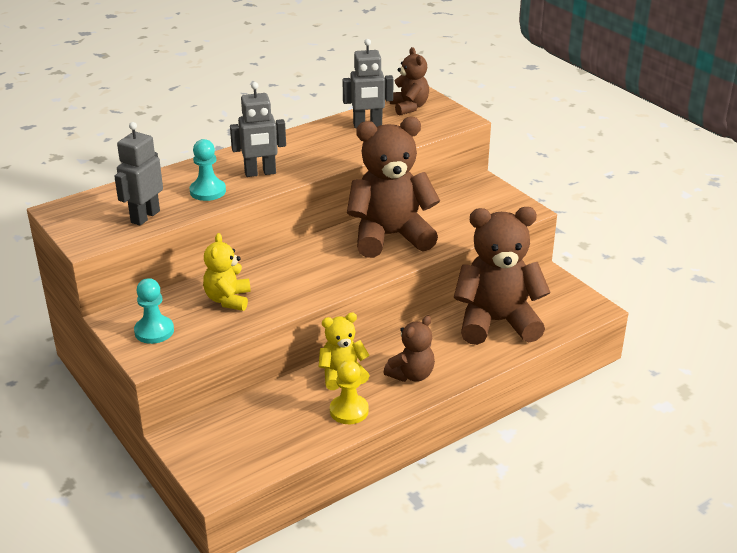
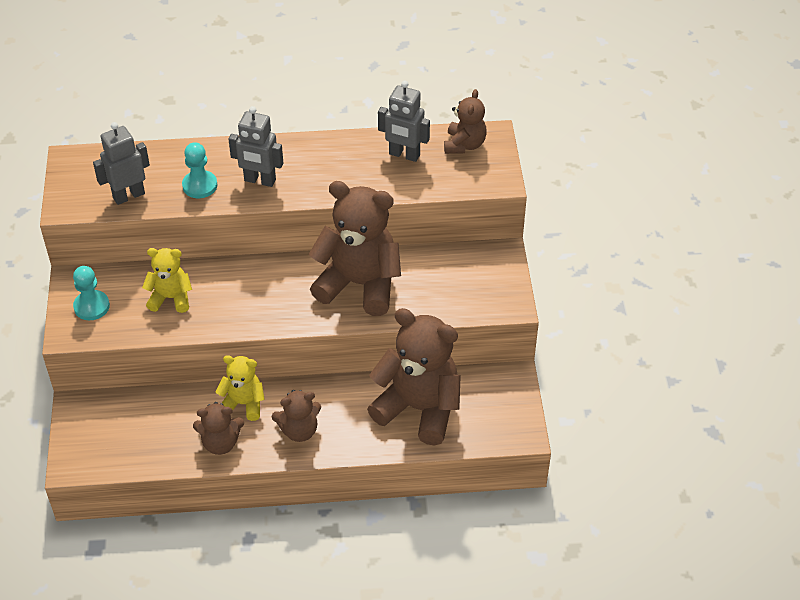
camera: 30 degrees right, 15 degrees up
yellow teddy bear [203,233,251,311] -> yellow teddy bear turned 60 degrees clockwise [142,248,192,313]
yellow pawn [330,360,369,424] -> brown teddy bear [193,402,244,455]

